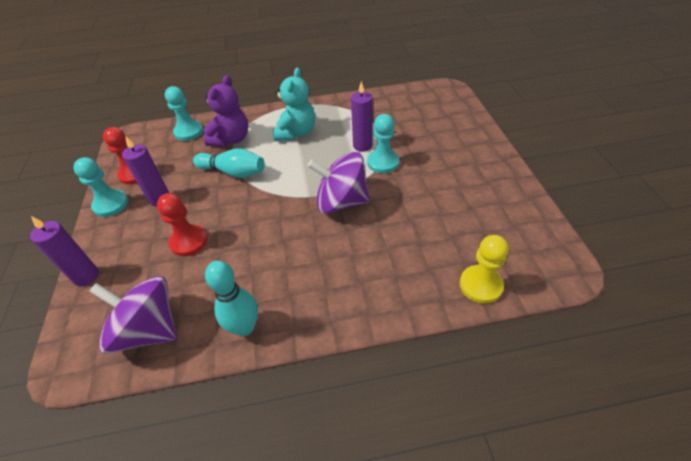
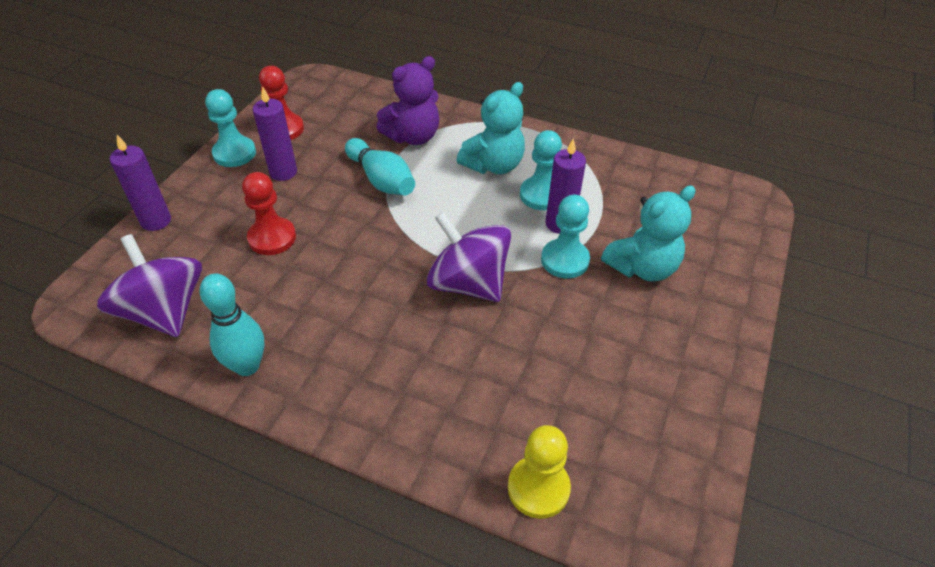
camera: 30 degrees right, 0 degrees up
turquoise pawn [165,86,203,141] -> turquoise pawn moved to [520,130,562,210]
none -> turquoise teddy bear [601,185,696,281]

